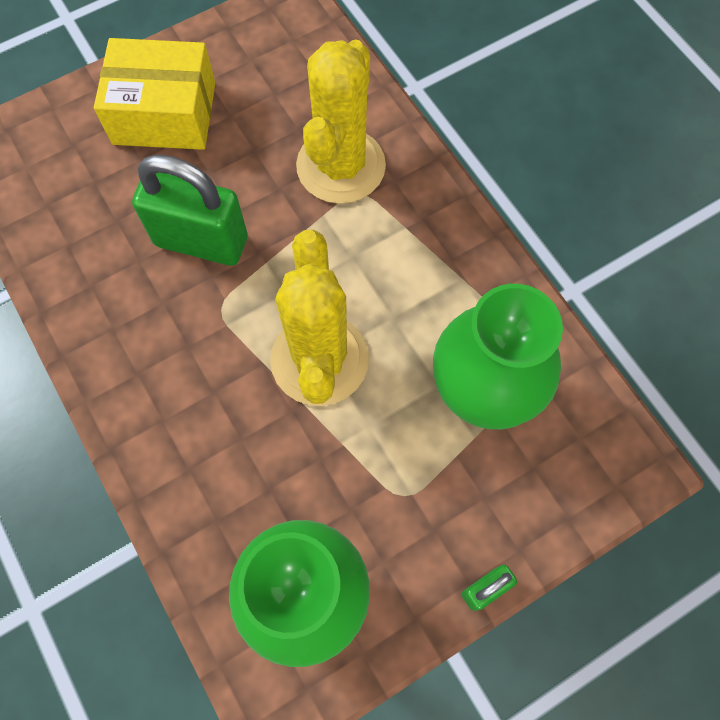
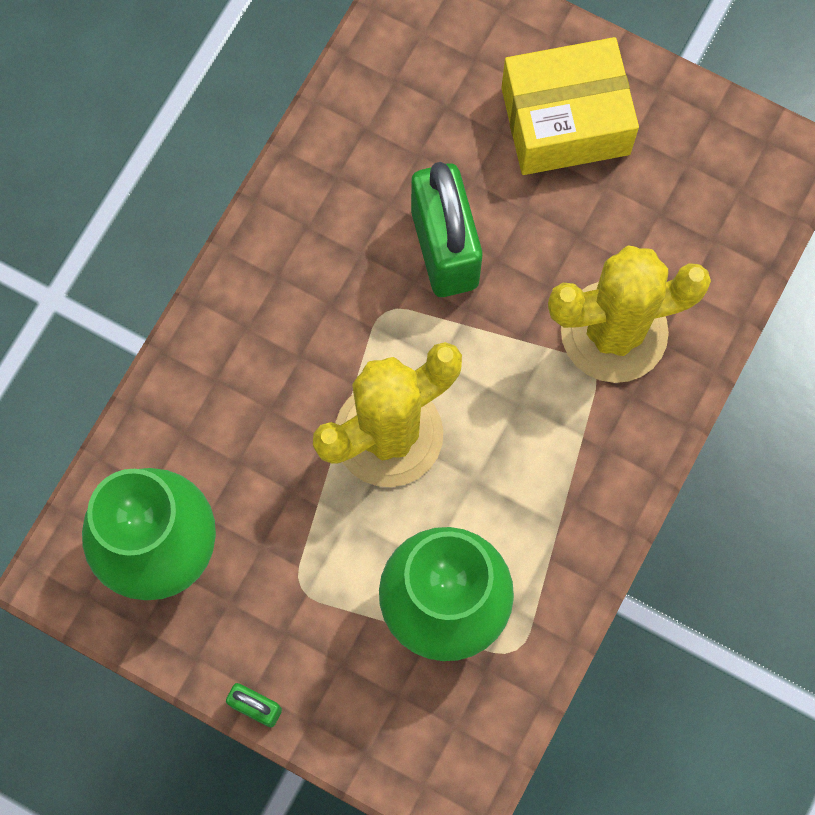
camera: 60 degrees right, 5 degrees up
yellow box [94,38,215,150] -> yellow box turned 75 degrees counterclockwise [501,37,639,175]

